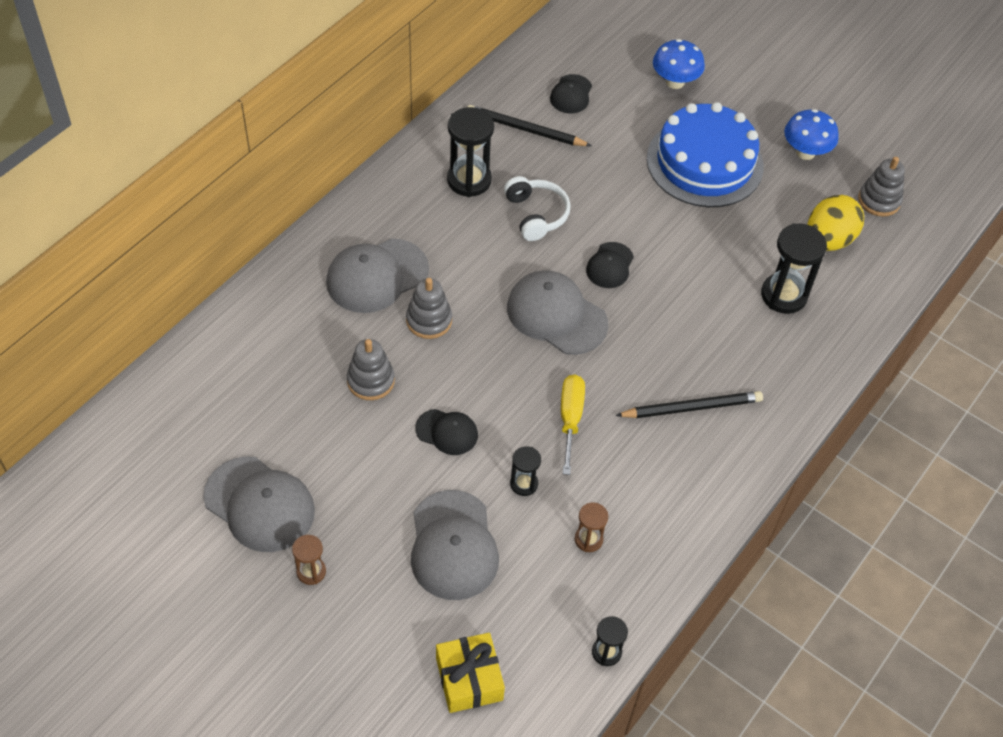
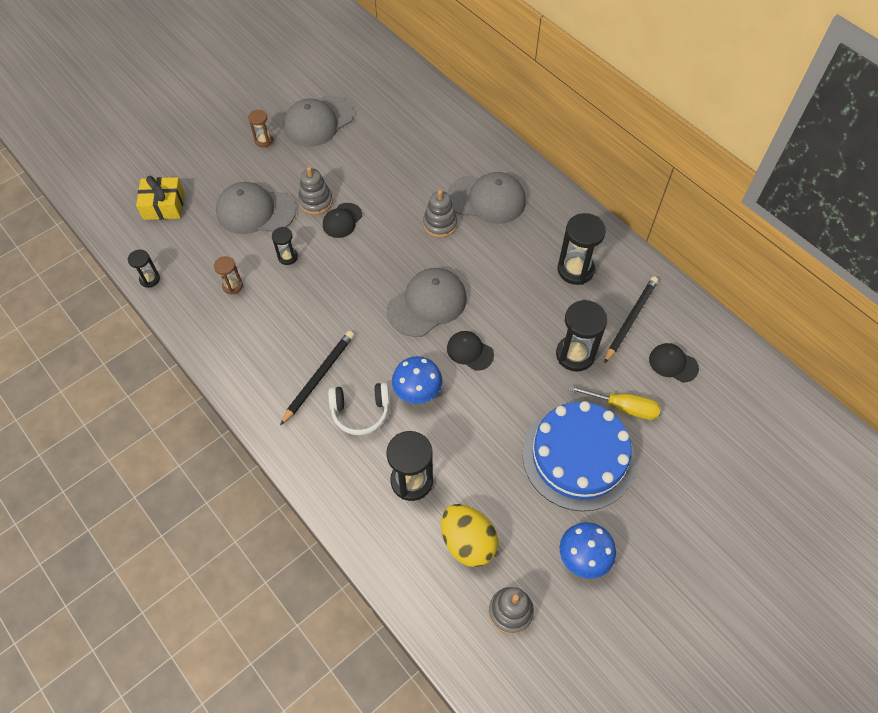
camera: 105 degrees right, 5 degrees up
grey cap [326,238,429,313] -> grey cap turned 120 degrees clockwise [447,172,526,224]
grey stacking toy [347,339,395,400] -> grey stacking toy moved to [298,167,333,215]
white headphones [504,176,570,241] -> white headphones moved to [328,383,390,435]
yellow screwdriver [561,374,585,475] -> yellow screwdriver moved to [568,385,661,420]
black pencil [615,391,763,418] -> black pencil turned 150 degrees counterclockwise [280,331,354,425]
blue mushroom [653,39,705,89] -> blue mushroom moved to [392,356,442,404]
none -> black hourglass [556,300,608,372]

